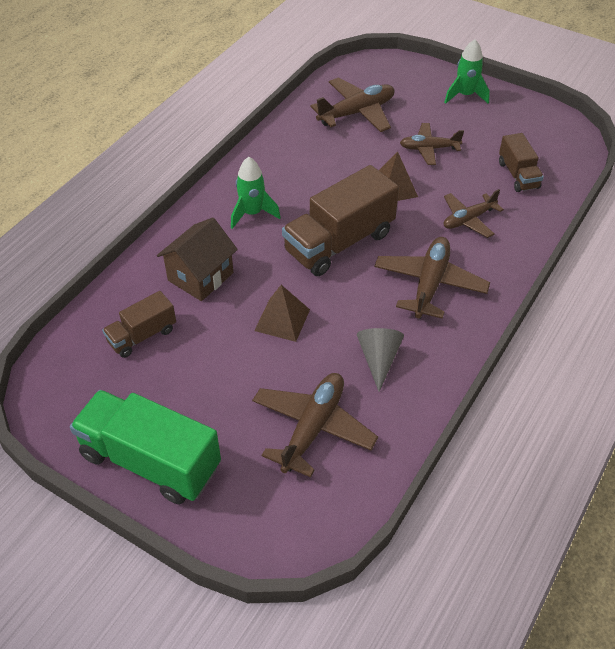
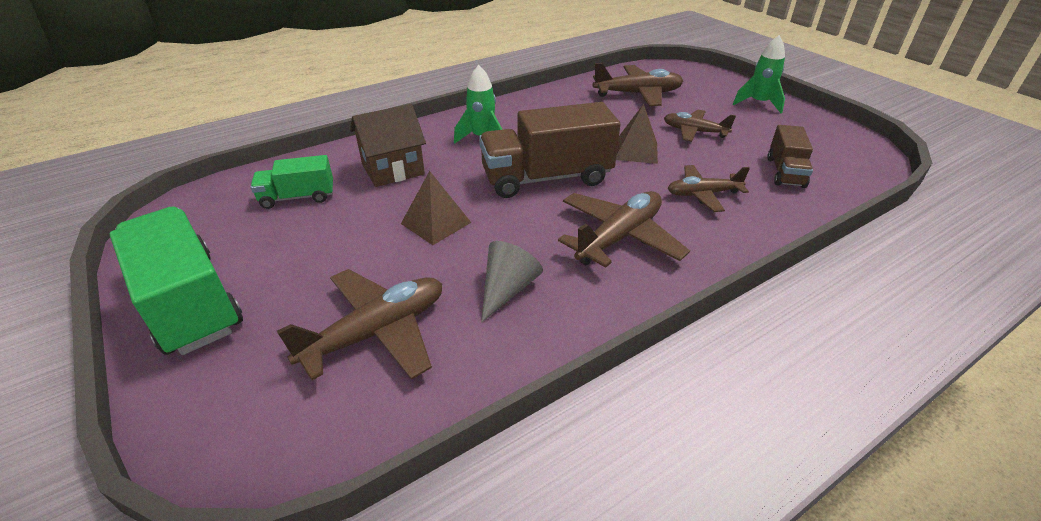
camera: 25 degrees right, 10 degrees down
brown truck [102,291,176,358] -> green truck [250,155,333,209]

